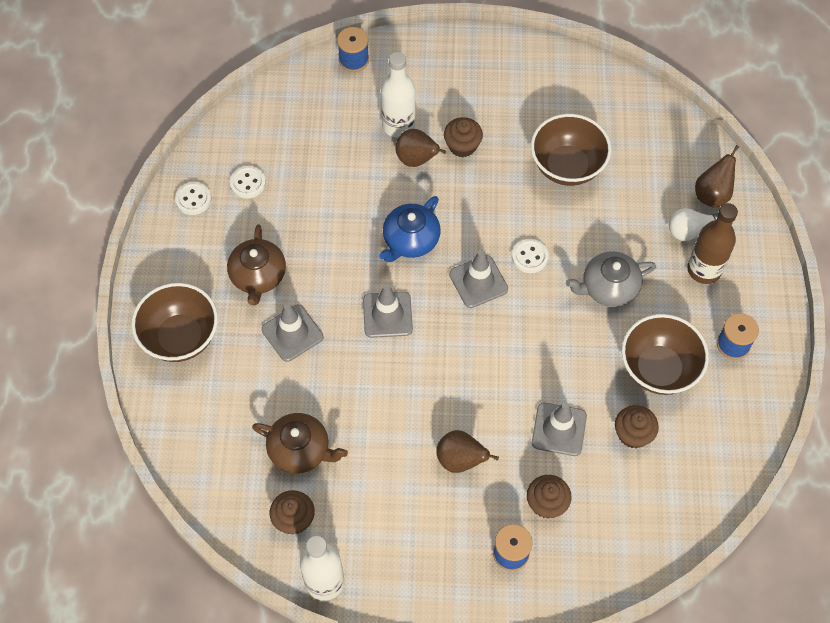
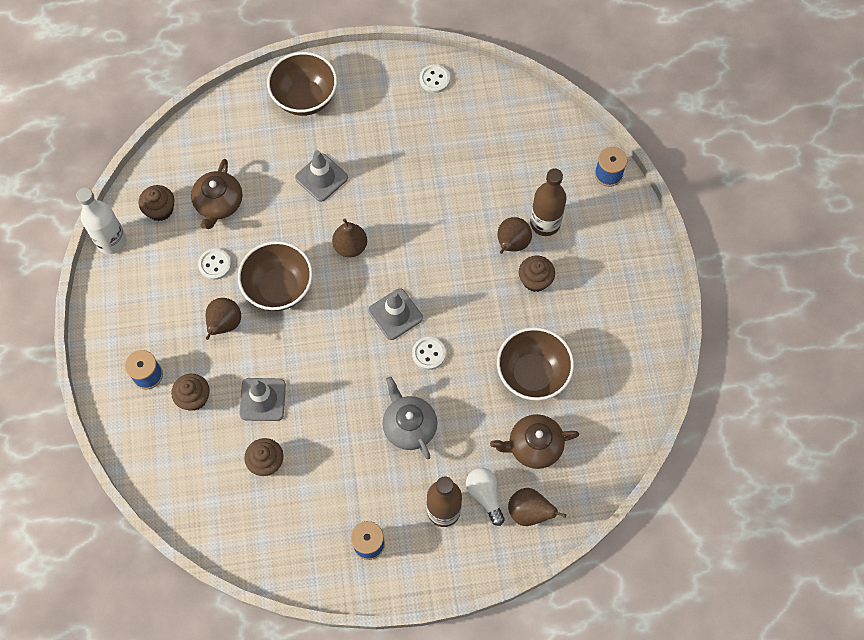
camera: 80 degrees right, 5 degrees up
brown teapot [227,224,286,305] -> brown teapot moved to [490,414,579,469]
white button [230,166,266,199] -> white button moved to [198,248,231,280]
grey traffic cone [363,284,413,338] -> brown pear [332,219,367,257]
blue teapot [379,196,441,262] -> none
white bottle [381,52,416,138] -> brown bottle [530,168,566,236]
brown bowl [622,314,709,395] -> brown bowl moved to [238,241,313,311]

